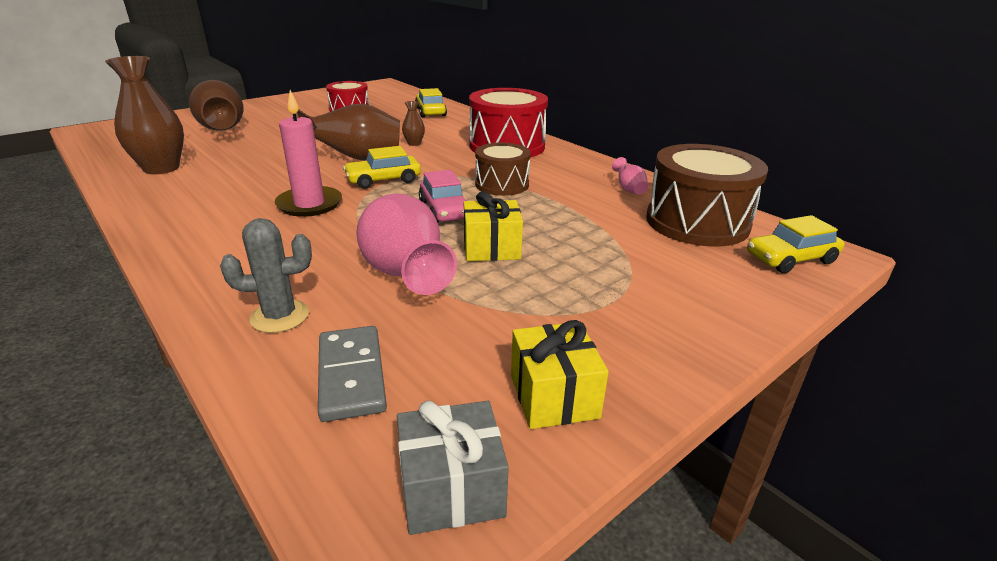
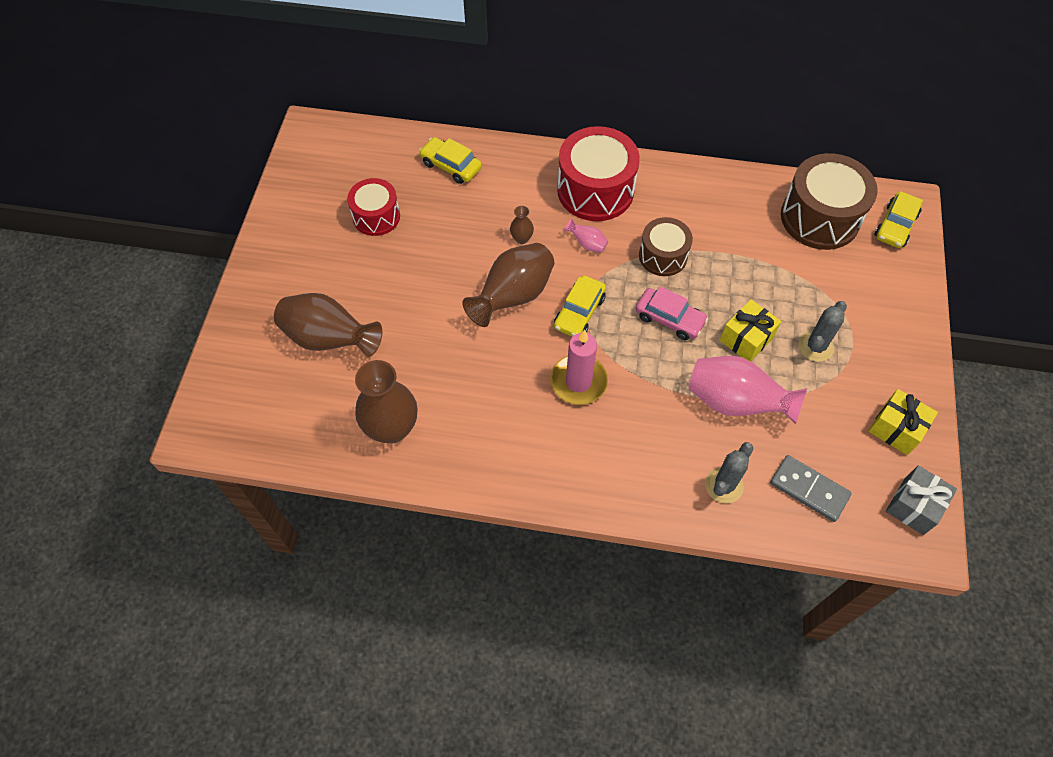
camera: 40 degrees left, 30 degrees up
pink vase [612,157,648,194] -> pink vase moved to [564,218,608,253]
none -> grey cactus [798,301,847,362]

